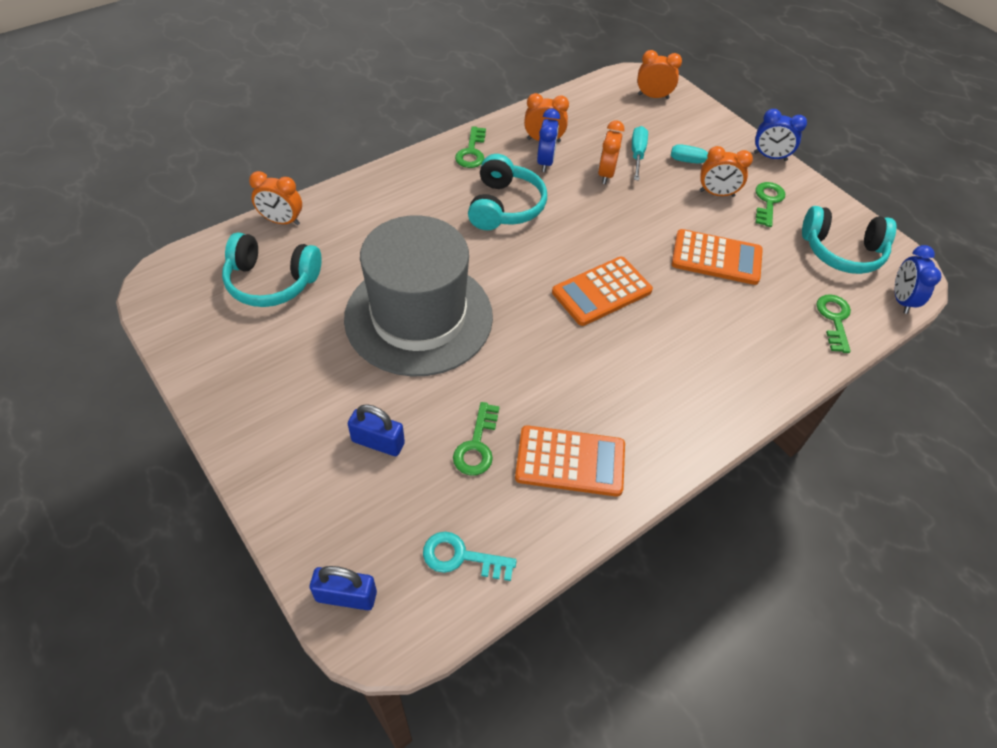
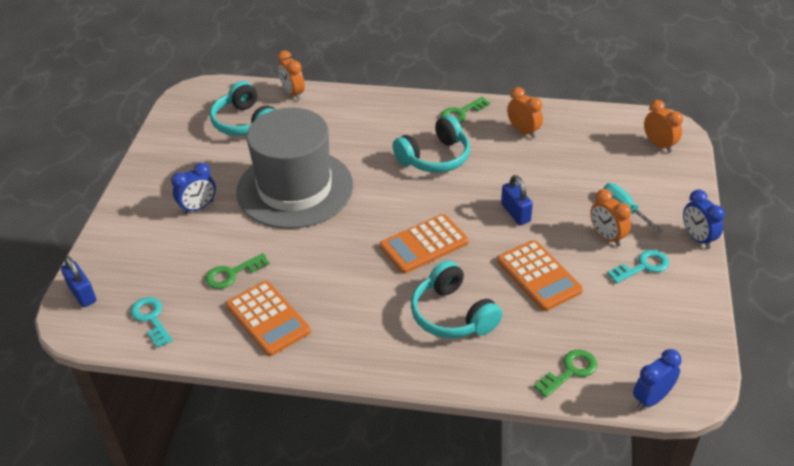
camera: 50 degrees right, 10 degrees down
blue padlock [348,404,405,456] -> blue padlock moved to [501,175,533,225]
blue clock [537,108,560,172] -> blue clock moved to [171,163,216,214]
orange calculator [552,257,653,326] -> orange calculator turned 45 degrees counterclockwise [380,214,468,274]
orange clock [598,120,624,184] -> none
turquoise screwdriver [632,126,648,181] -> none
green key [756,182,785,227] -> turquoise key [607,250,669,284]
turquoise headphones [802,206,896,274] -> turquoise headphones moved to [411,260,502,338]

